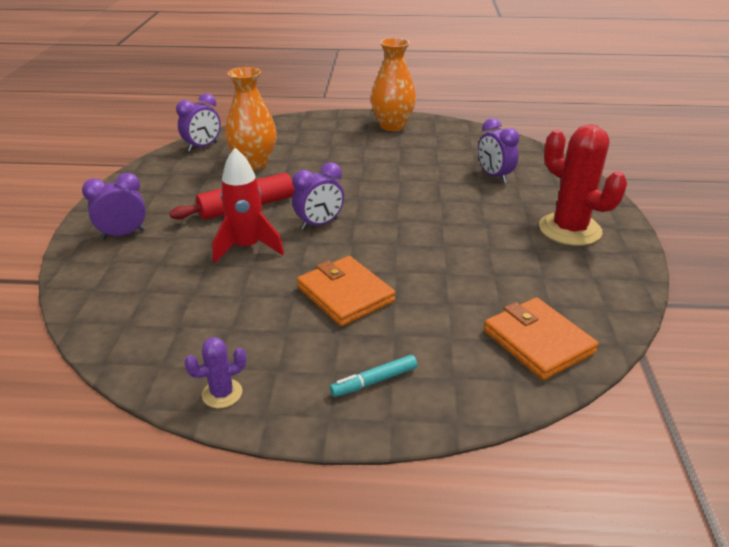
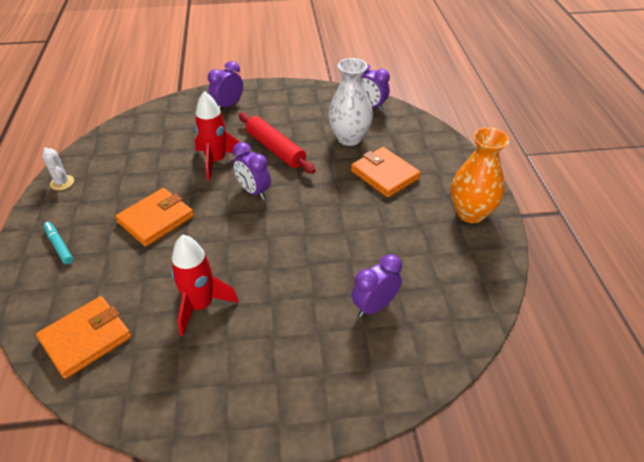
camera: 80 degrees right, 10 degrees up
purple clock [82,173,146,239] -> purple clock turned 105 degrees counterclockwise [208,61,243,110]
purple cactus [184,337,247,408] -> white cactus [42,147,74,190]
orange vase [225,67,277,170] -> white vase [328,58,373,146]
red cactus [539,124,627,246] -> none
none -> red rocket [171,234,239,336]
none -> orange wallet [351,147,421,198]

